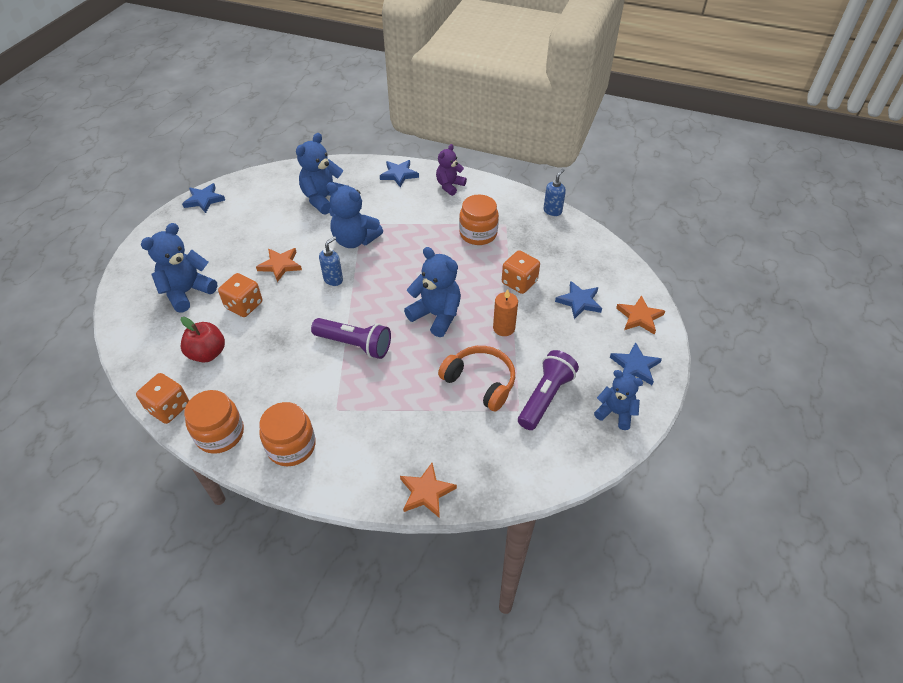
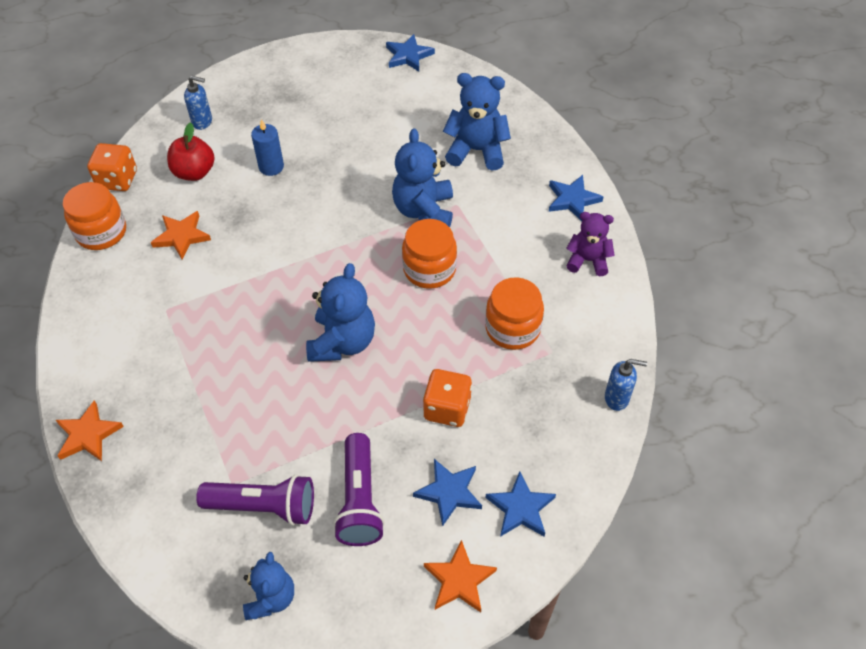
camera: 65 degrees right, 5 degrees up
blue teddy bear [141,223,217,313] -> none
orange dice [218,273,262,317] -> blue candle [251,119,284,176]
orange star [256,248,302,282] -> orange star moved to [151,211,211,260]
orange jar [259,402,316,466] -> orange jar moved to [402,219,457,289]
purple flashlight [311,318,391,359] -> purple flashlight moved to [333,433,385,546]
blue soap dispenser [319,236,343,286] -> blue soap dispenser moved to [184,76,212,130]
orange headphones [438,346,515,412] -> none
orange candle [493,289,518,336] -> none
blue star [610,342,662,385] -> blue star moved to [485,471,556,537]

